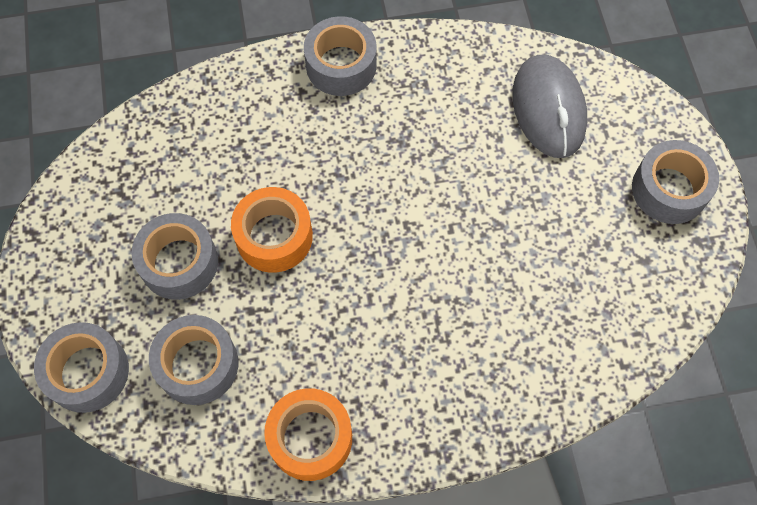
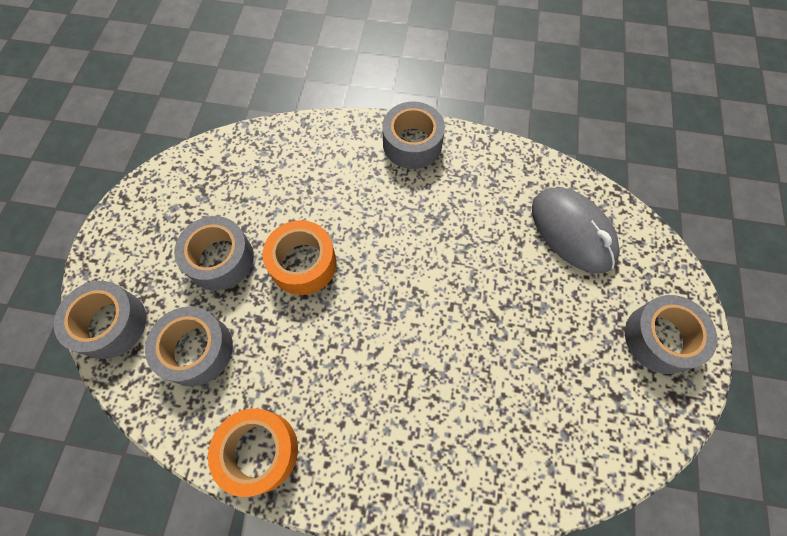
camera: 20 degrees right, 0 degrees up
grey mouse [512,55,587,158] -> grey mouse turned 45 degrees counterclockwise [532,188,620,273]

